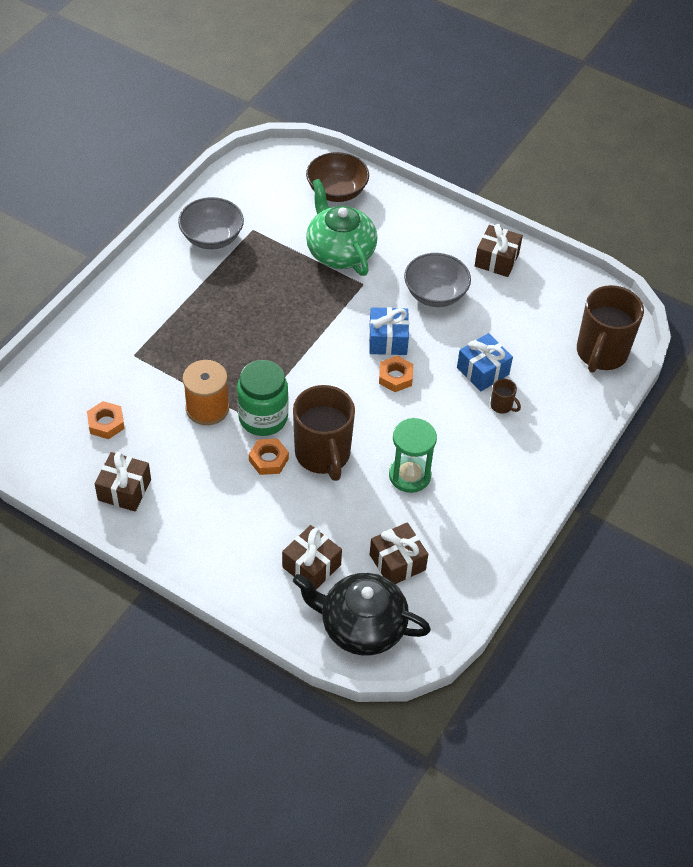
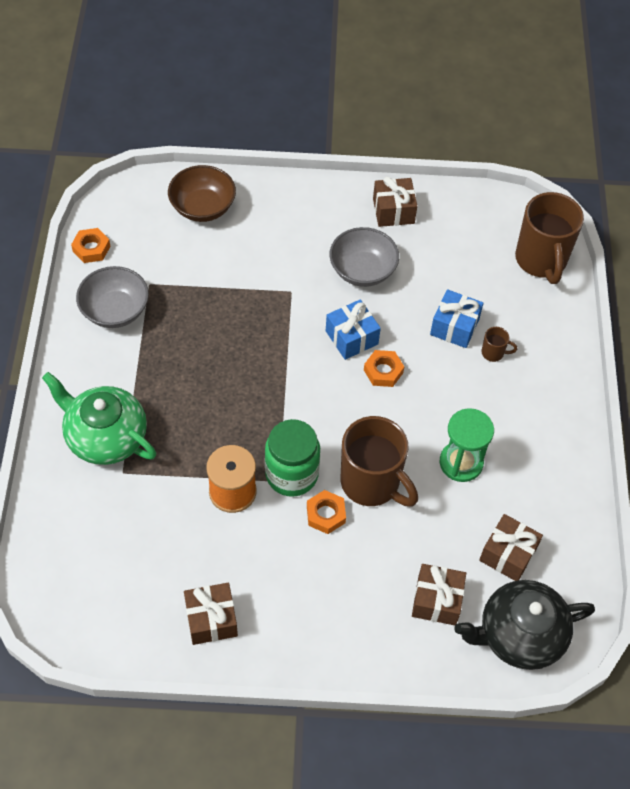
camera: 30 degrees left, 5 degrees up
orange nut [87,401,125,439] -> orange nut moved to [71,228,110,263]
green teapot [306,179,377,276] -> green teapot moved to [42,372,156,465]

